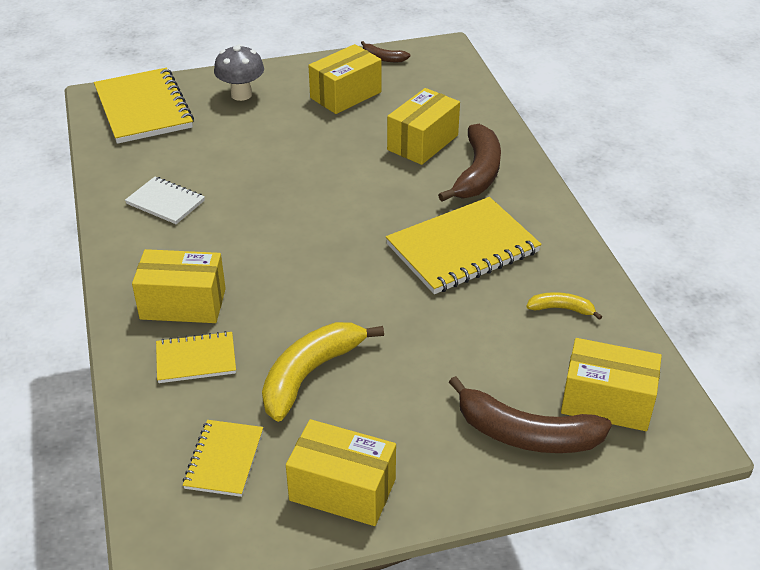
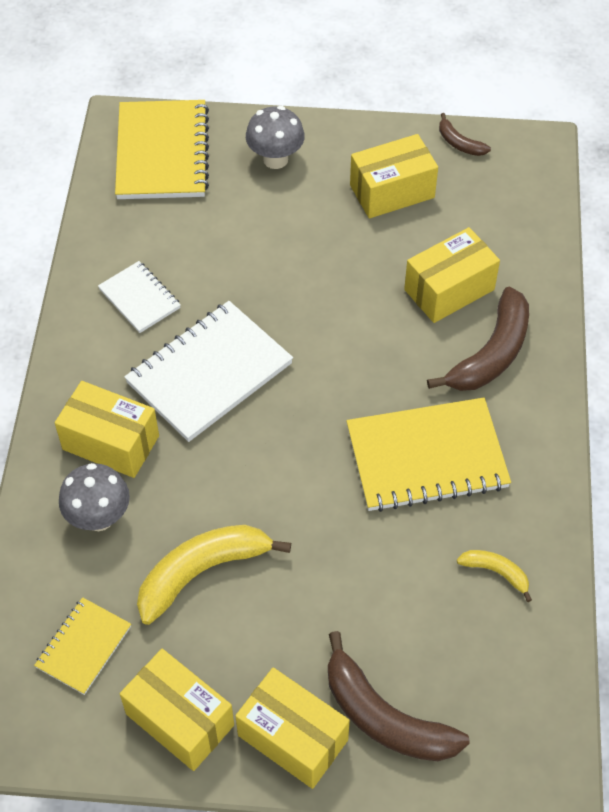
camera: 20 degrees right, 15 degrees up
yellow notebook [156,331,236,383] -> grey mushroom [59,463,130,531]
yellow box [561,338,662,431] -> yellow box moved to [235,667,350,789]
none -> white notebook [124,301,293,442]

